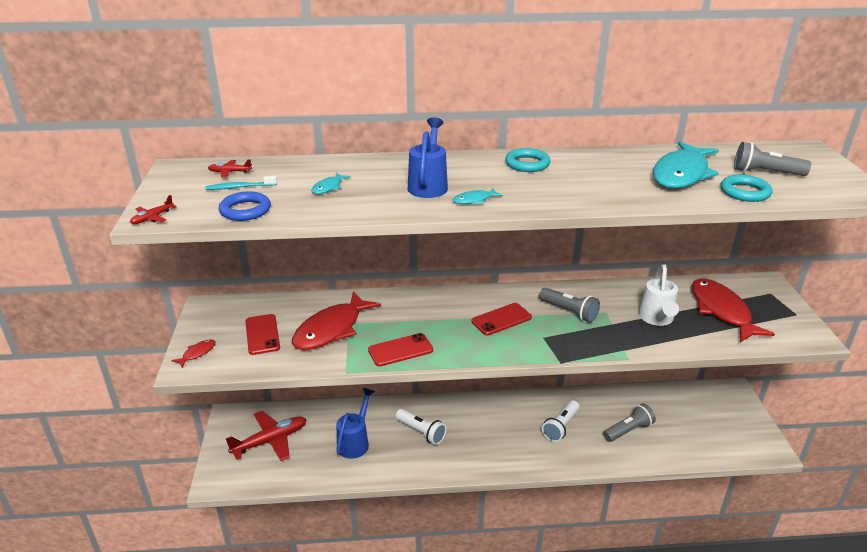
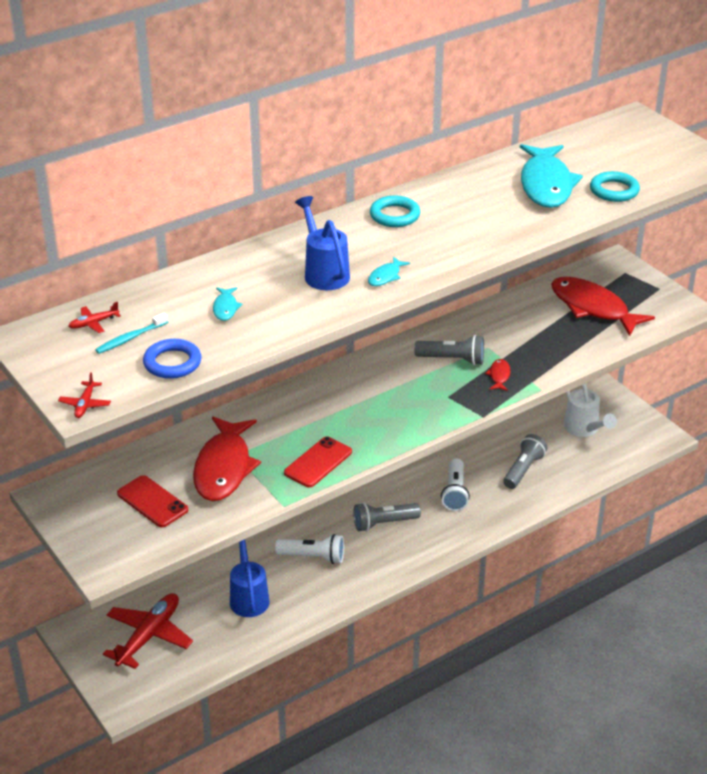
camera: 30 degrees left, 5 degrees up
red fish [171,339,215,367] -> red fish moved to [485,359,510,391]
red phone [471,303,532,335] -> none
white watering can [639,264,679,326] -> white watering can moved to [564,384,617,437]
grey flashlight [734,142,811,176] -> grey flashlight moved to [353,502,421,532]

